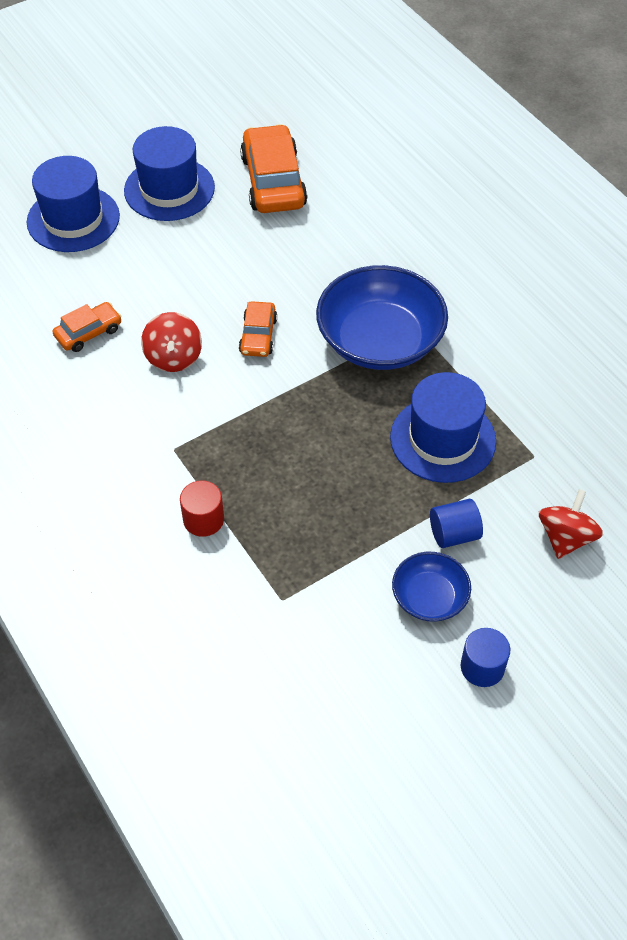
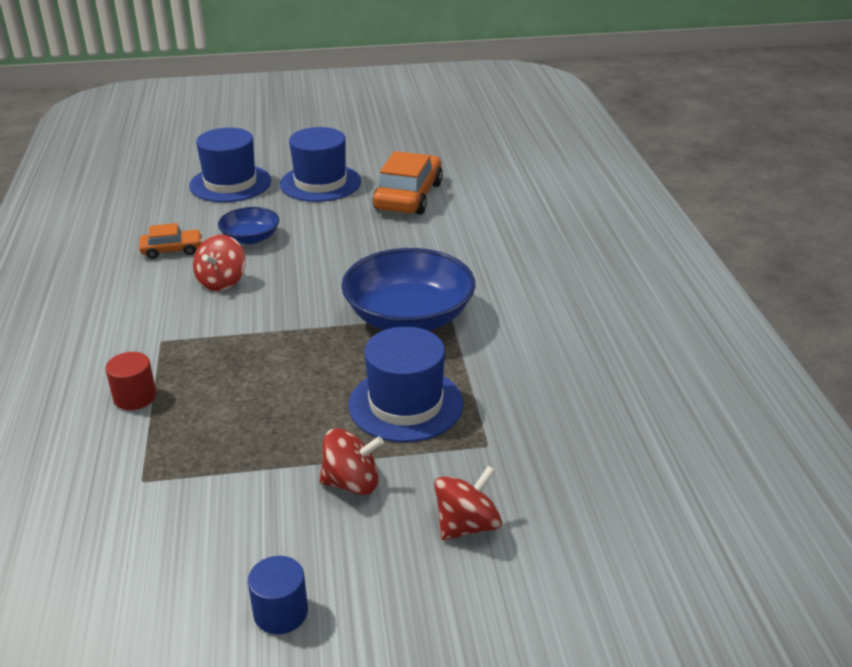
camera: 25 degrees right, 20 degrees down
orange car [239,301,277,357] -> none
blue bowl [392,552,471,622] -> blue bowl moved to [218,207,279,244]
blue cylinder [430,499,483,548] -> red spinning top [319,428,384,495]

